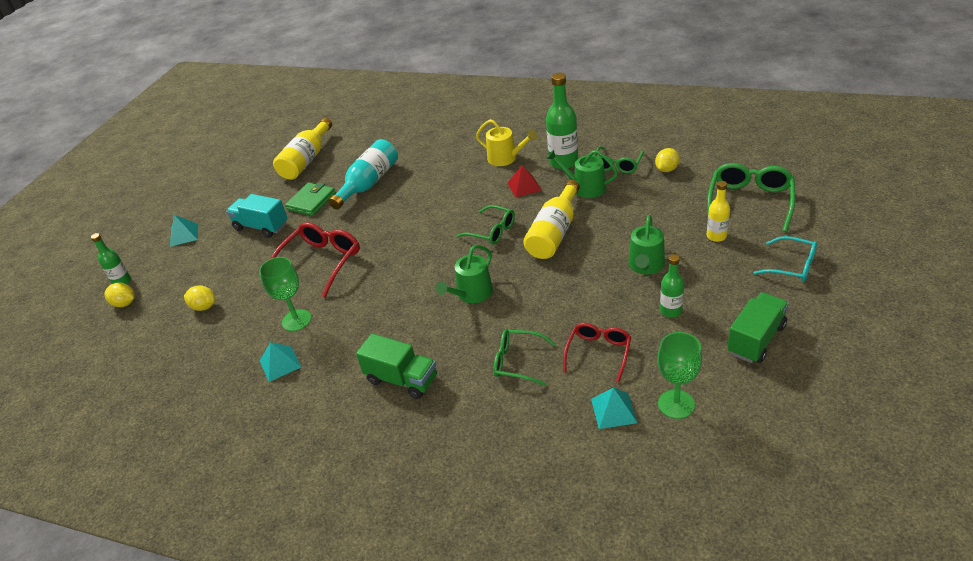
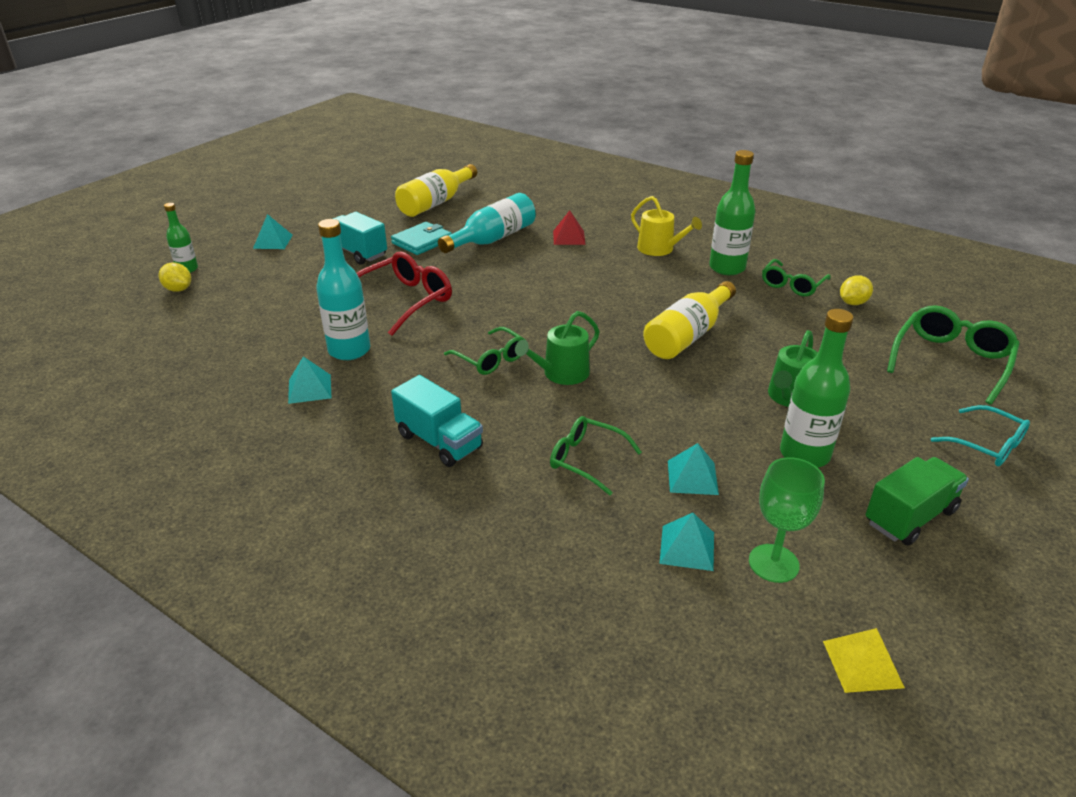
camera: 10 degrees right, 5 degrees down
yellow lemon [184,285,216,311] -> none
green goblet [259,257,311,331] -> turquoise bottle [316,219,370,360]
green wallet [285,182,336,216] -> turquoise wallet [391,222,452,255]
green truck [356,333,437,399] -> turquoise truck [391,375,483,467]
green glasses [457,205,515,244] -> green glasses moved to [444,327,526,375]
red pyramid [507,165,542,198] -> red pyramid moved to [553,210,585,245]
green watering can [546,150,618,198] -> none
red glasses [563,323,631,383] -> turquoise pyramid [668,443,719,495]
green bottle [660,254,684,318] -> green bottle [780,309,853,468], size x1.71
yellow bottle [707,181,730,242] -> none
none -> yellow pyramid [823,628,905,693]

